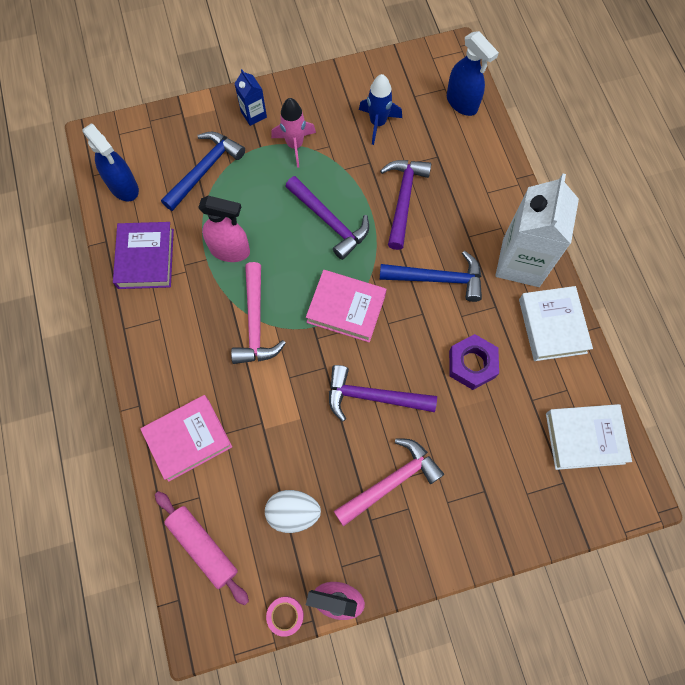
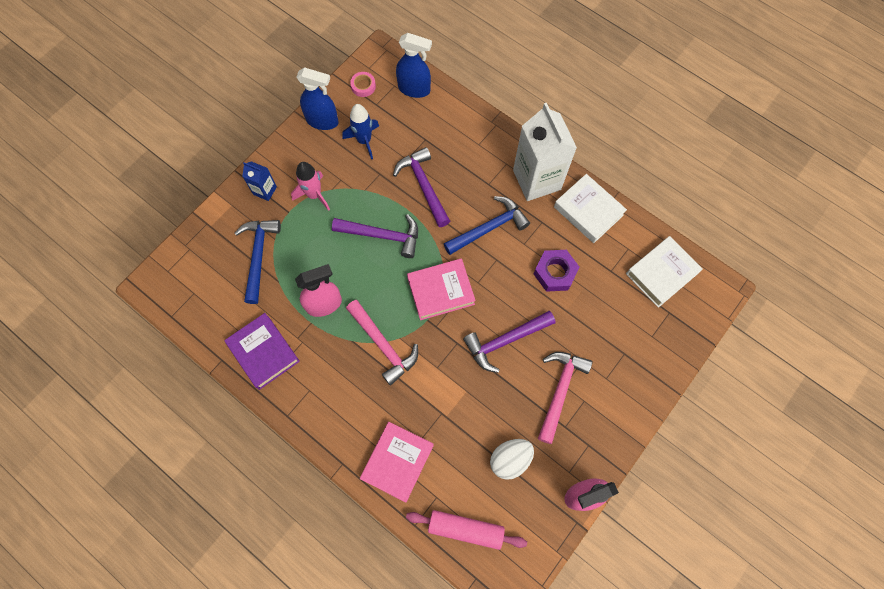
camera: 35 degrees left, 0 degrees up
blue spray bottle [82,124,139,201] -> blue spray bottle moved to [296,67,339,130]
pink tape [266,597,304,637] -> pink tape moved to [350,72,376,97]

